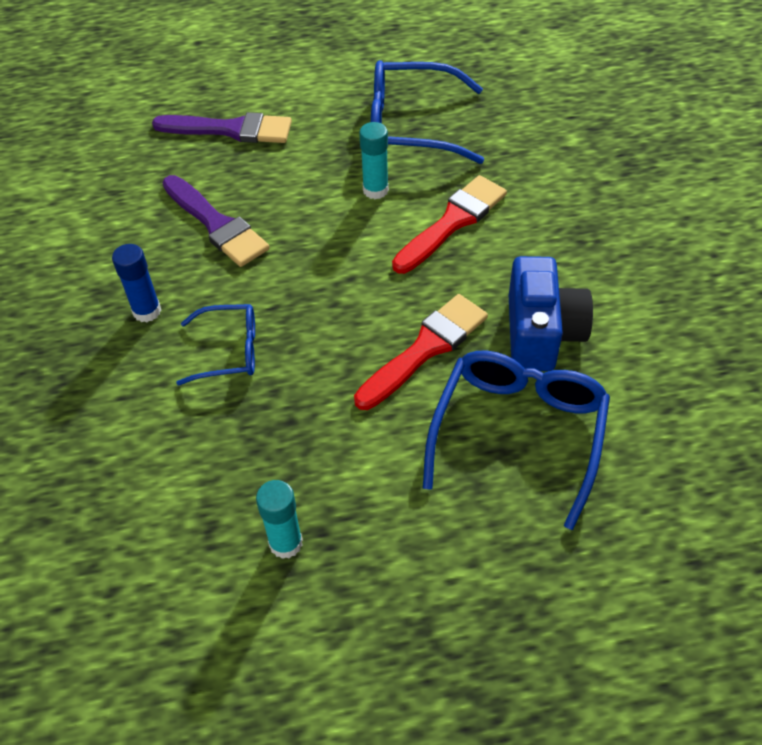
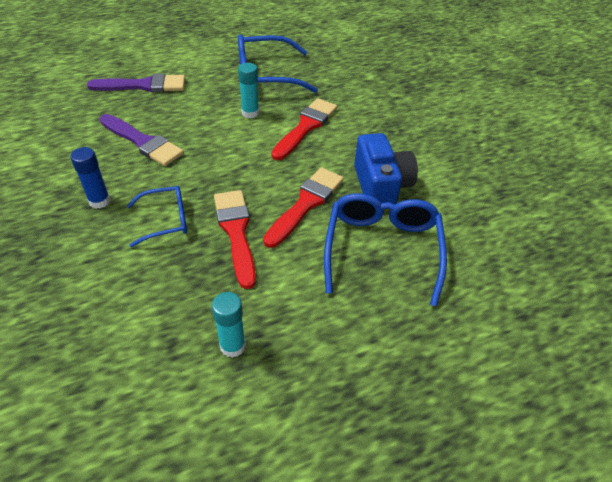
camera: 15 degrees left, 5 degrees down
none -> red brush [214,190,256,289]

